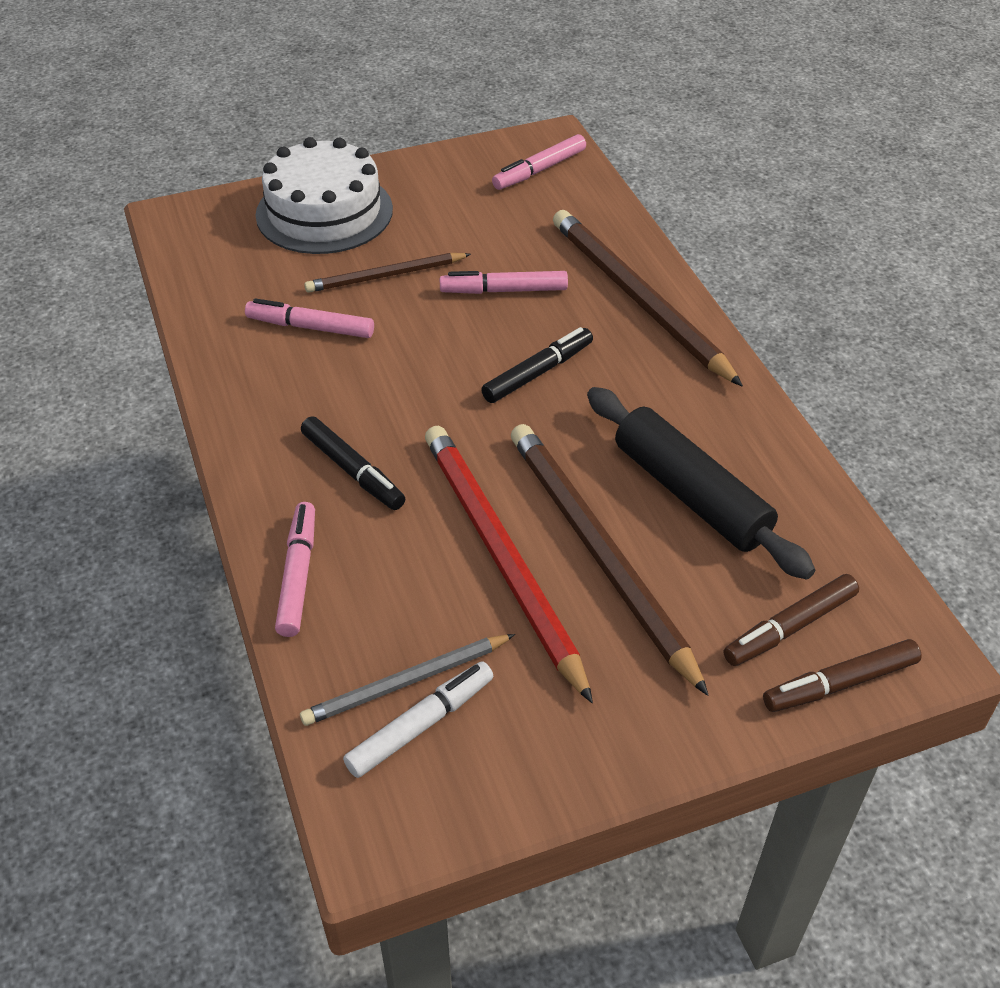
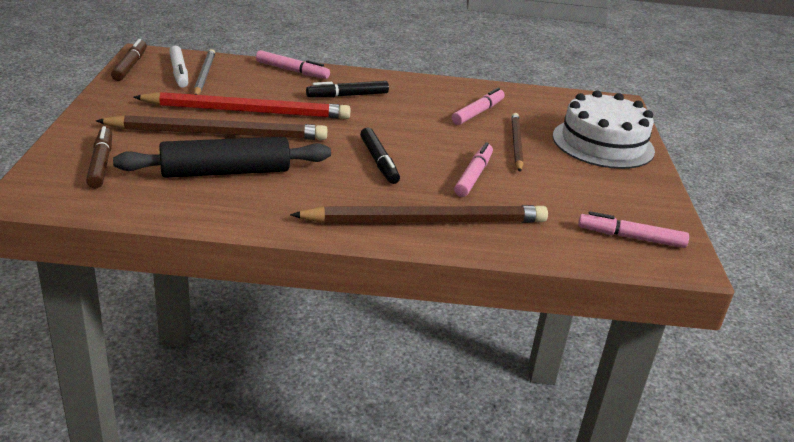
camera: 110 degrees right, 15 degrees down
pink marker [492,134,586,190] -> pink marker turned 60 degrees counterclockwise [578,211,689,248]
brown marker [763,639,922,712] -> brown marker moved to [111,39,147,81]

